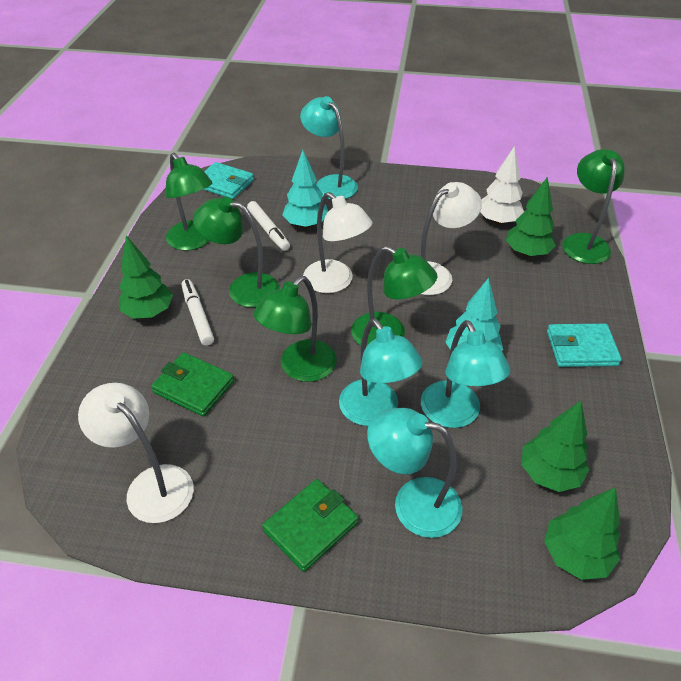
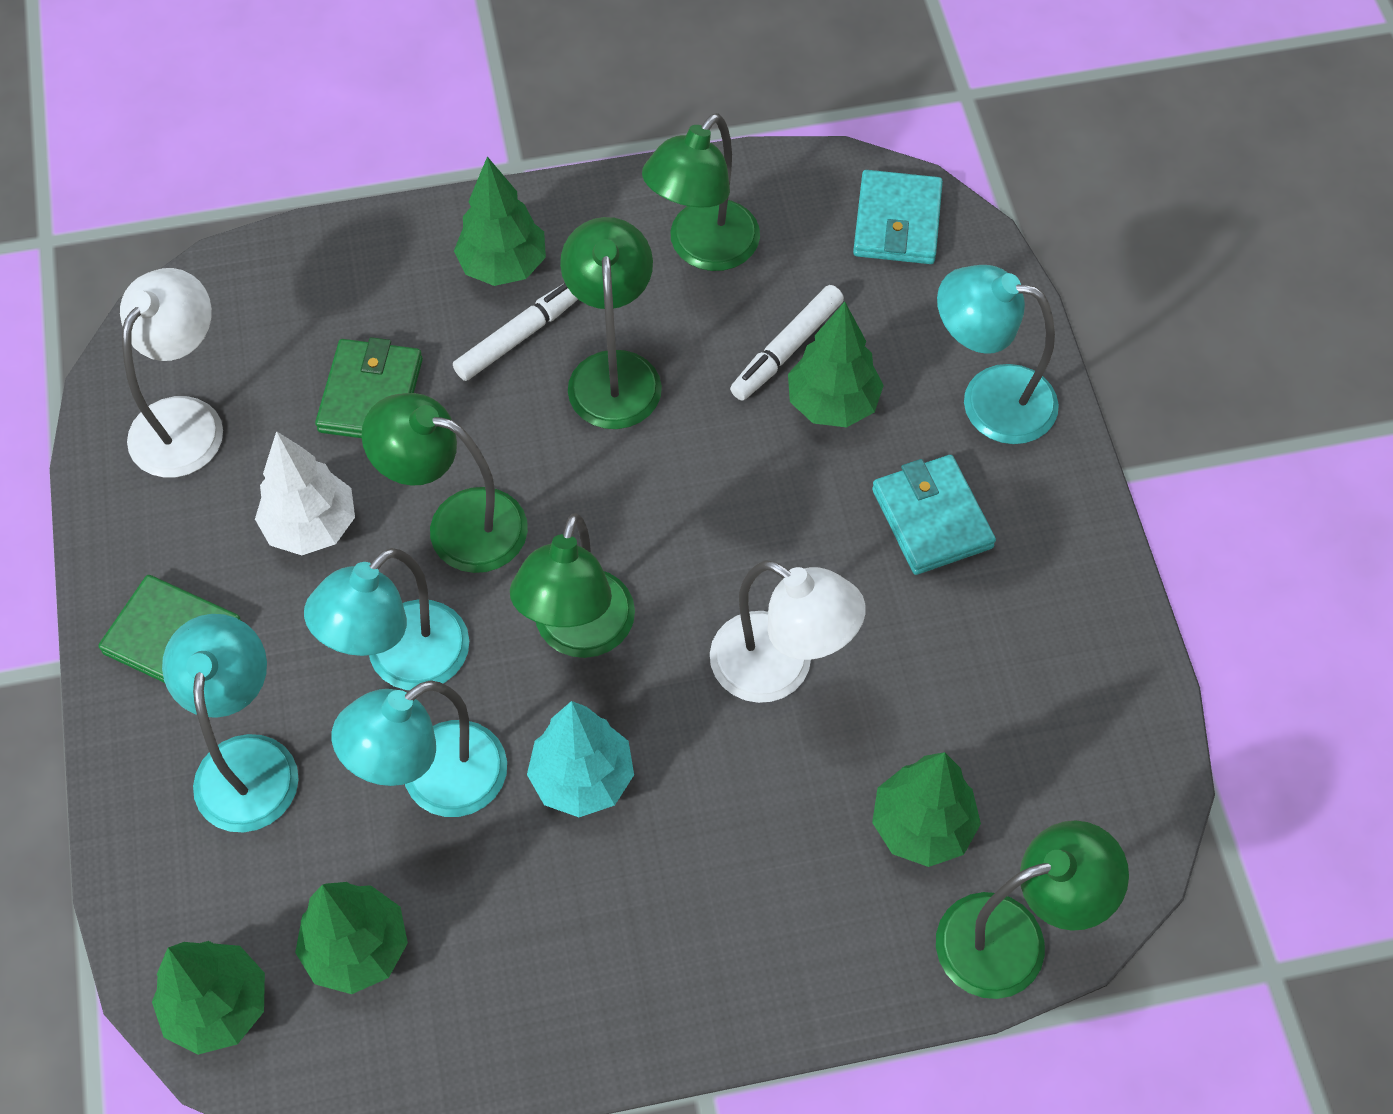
camera: 70 degrees right, 15 degrees up
turquoise tree [282,150,328,228] -> green tree [788,302,884,427]
turquoise lamp [300,96,358,200] -> turquoise lamp turned 105 degrees counterclockwise [937,265,1059,444]
white lamp [303,192,372,293] -> none
white tree [480,146,524,225] -> white tree moved to [255,431,355,555]
turquoise wallet [547,324,622,367] -> turquoise wallet moved to [872,455,996,575]

